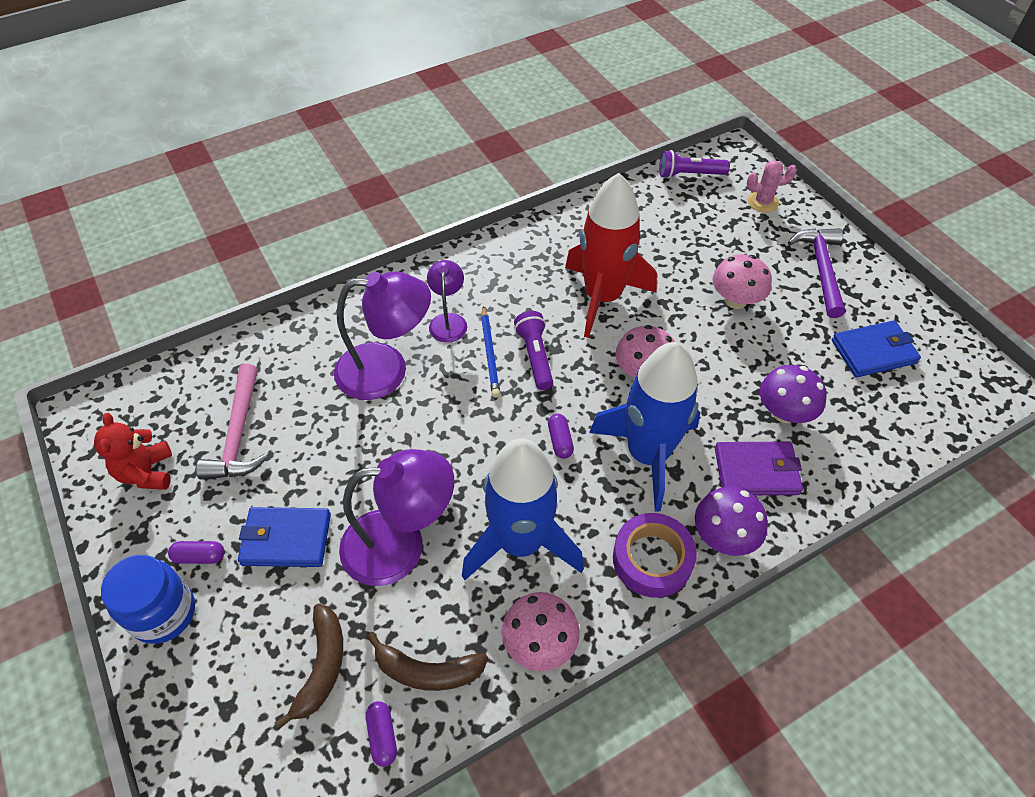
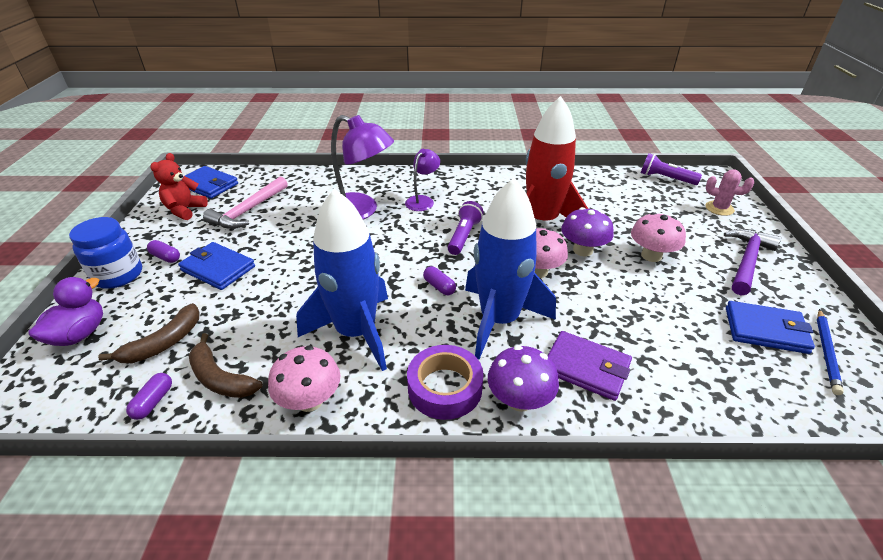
camera: 30 degrees right, 15 degrees down
purple lamp [339,449,454,586] -> none
blue pencil [481,306,500,398] -> blue pencil moved to [817,309,844,395]
purple capsule [548,414,574,459] -> purple capsule turned 60 degrees counterclockwise [423,266,456,295]
purple mushroom [760,365,827,423] -> purple mushroom moved to [561,207,614,257]
none -> purple duck [29,277,103,346]
none -> blue wallet [183,166,238,199]

